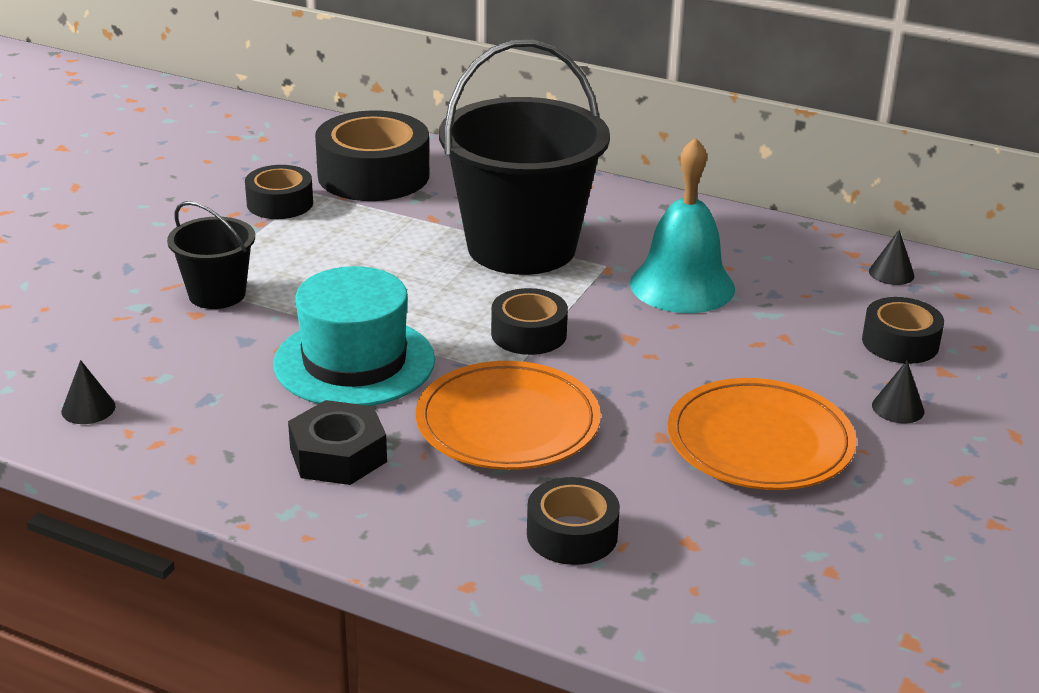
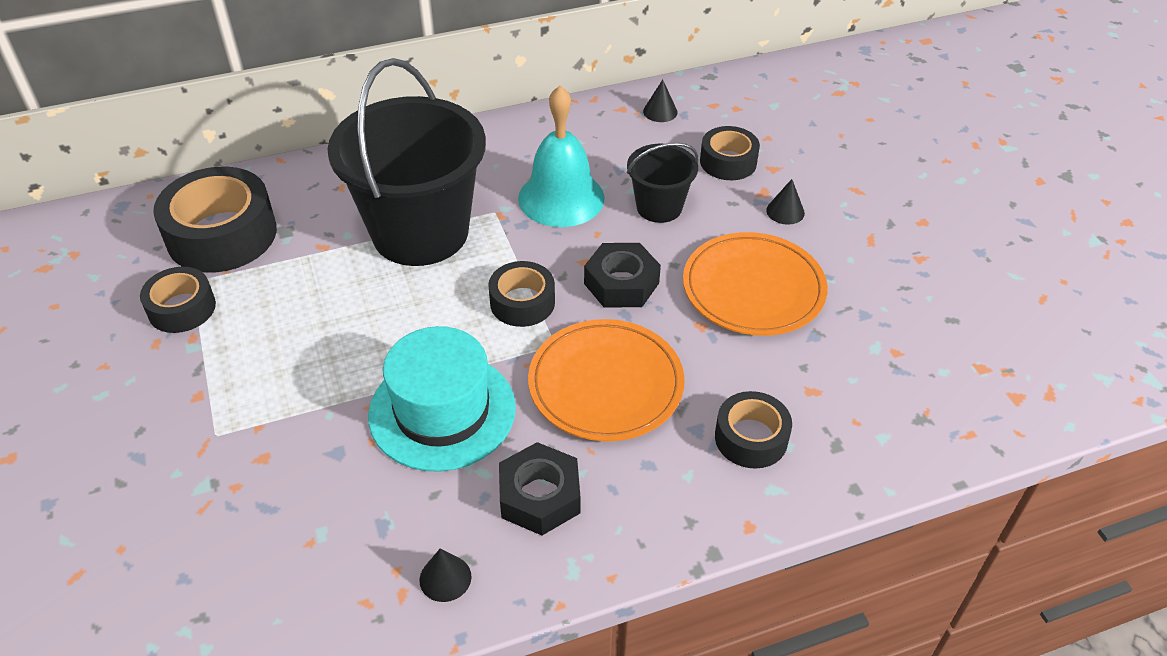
camera: 45 degrees left, 15 degrees up
black cone [61,360,115,424] -> black cone moved to [419,549,471,602]
black bucket [167,201,255,309] -> black bucket moved to [627,143,699,223]
none -> black nut [584,243,661,308]

